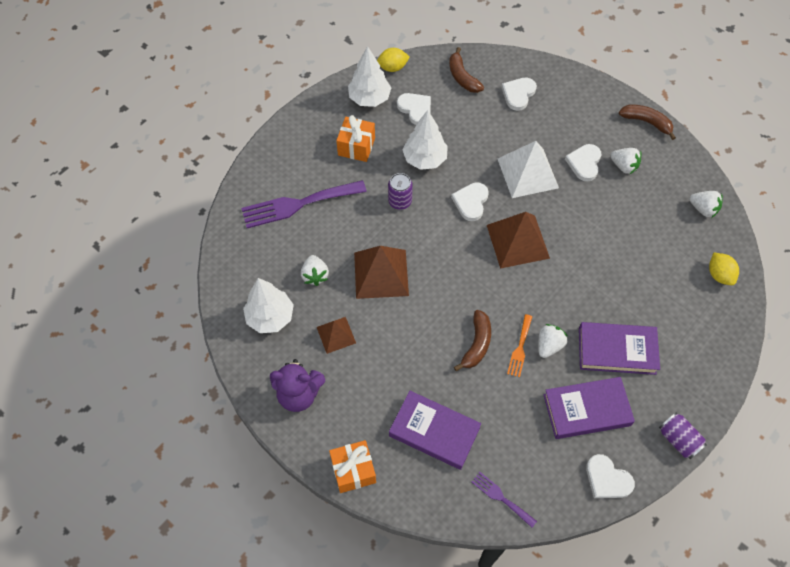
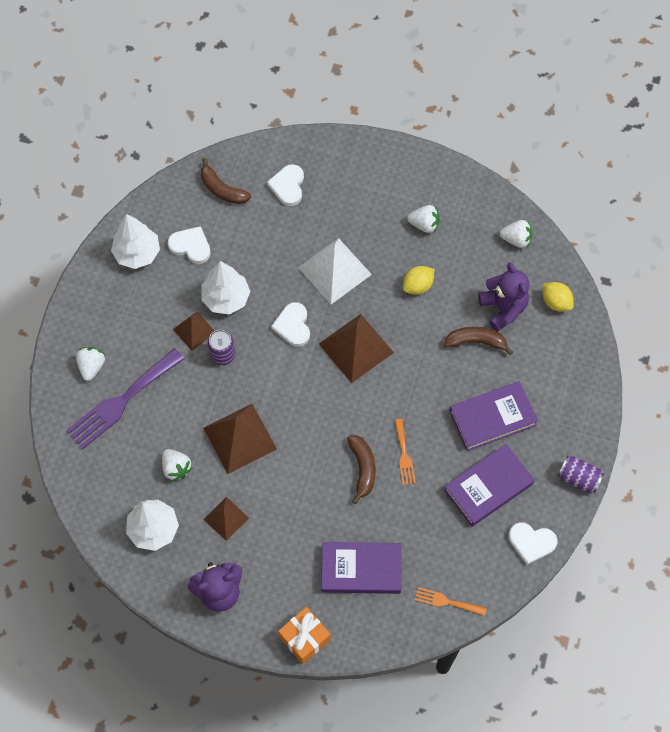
camera: 25 degrees left, 5 degrees up
orange gift [336,115,375,162] -> none
yellow lemon [377,48,410,72] -> yellow lemon moved to [403,266,434,295]
purple fork [472,472,537,528] -> orange fork [415,587,487,616]
white strawberry [538,324,568,358] -> white strawberry moved to [76,347,105,381]
white heart [565,144,601,181] -> none
brown banana [619,105,676,140] -> brown banana moved to [444,327,513,355]
none -> brown pyramid [173,312,214,351]
none -> purple teddy bear [478,262,529,332]

